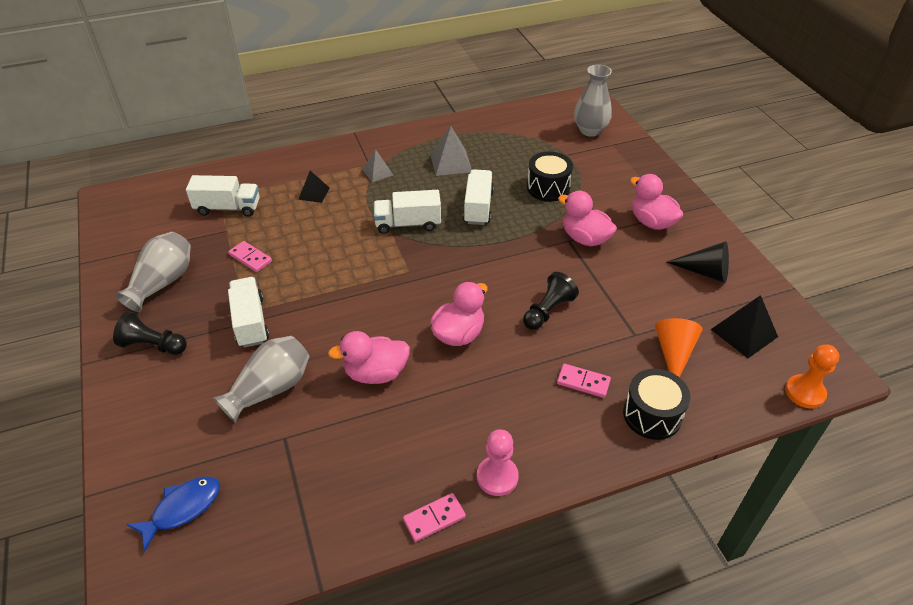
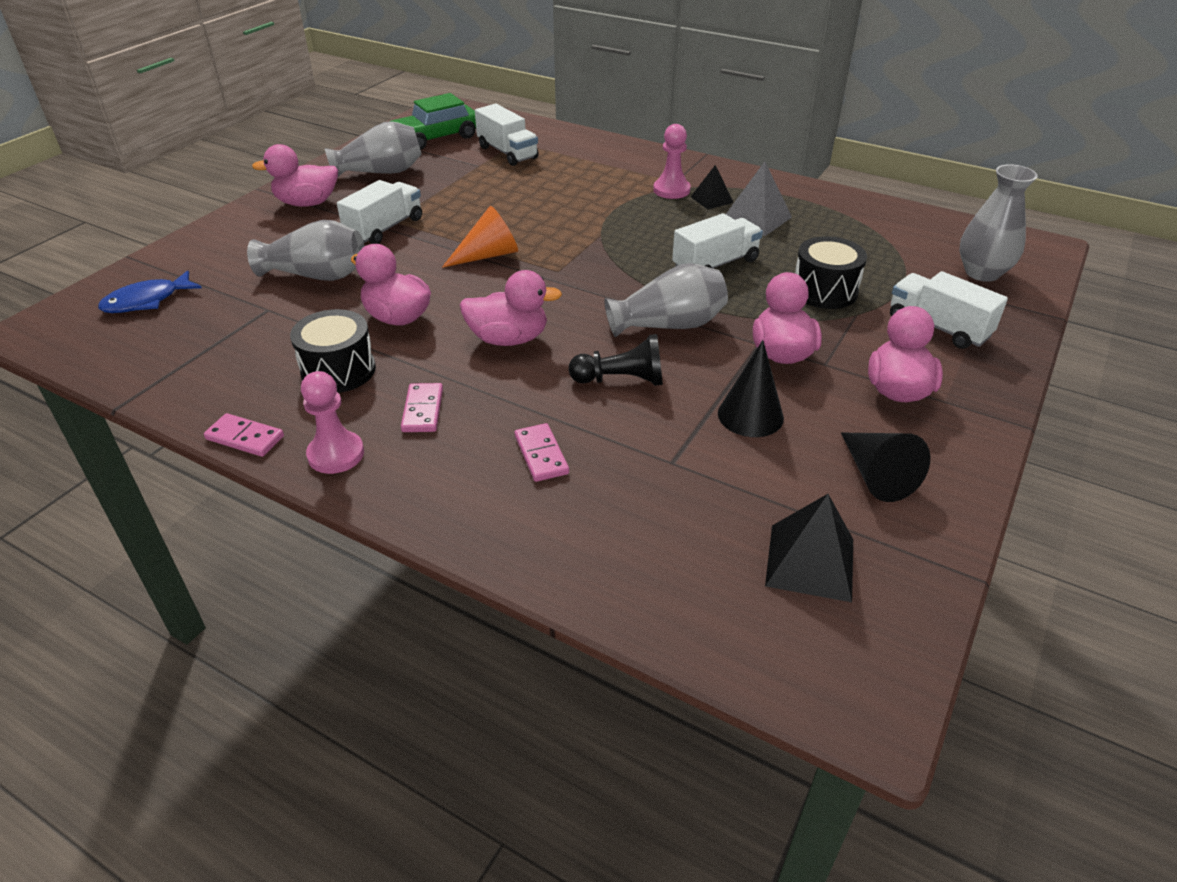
camera: 50 degrees right, 5 degrees down
black pawn [113,311,187,355] -> pink duck [252,144,338,207]
blue fish [127,476,220,552] -> blue fish turned 135 degrees clockwise [98,270,202,313]
pink domino [228,241,272,272] -> pink domino moved to [401,383,443,432]
black pyramid [298,171,330,203] -> black pyramid moved to [691,165,734,210]
grey pyramid [362,149,393,182] -> pink pawn [653,124,691,199]
white truck [374,190,441,234] -> white truck moved to [890,271,1008,349]
black drum [623,369,691,440] -> black drum moved to [290,309,376,393]
orange cone [655,318,702,377] -> orange cone moved to [442,206,518,268]
orange pawn [785,345,839,408] -> none
none -> green car [389,93,476,150]
none -> grey vase [604,263,728,338]
none -> black cone [718,340,784,437]

